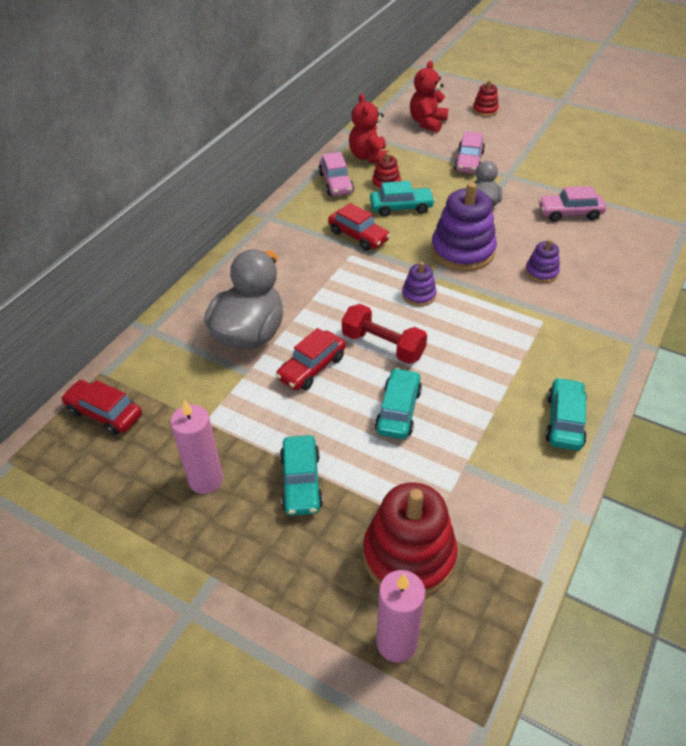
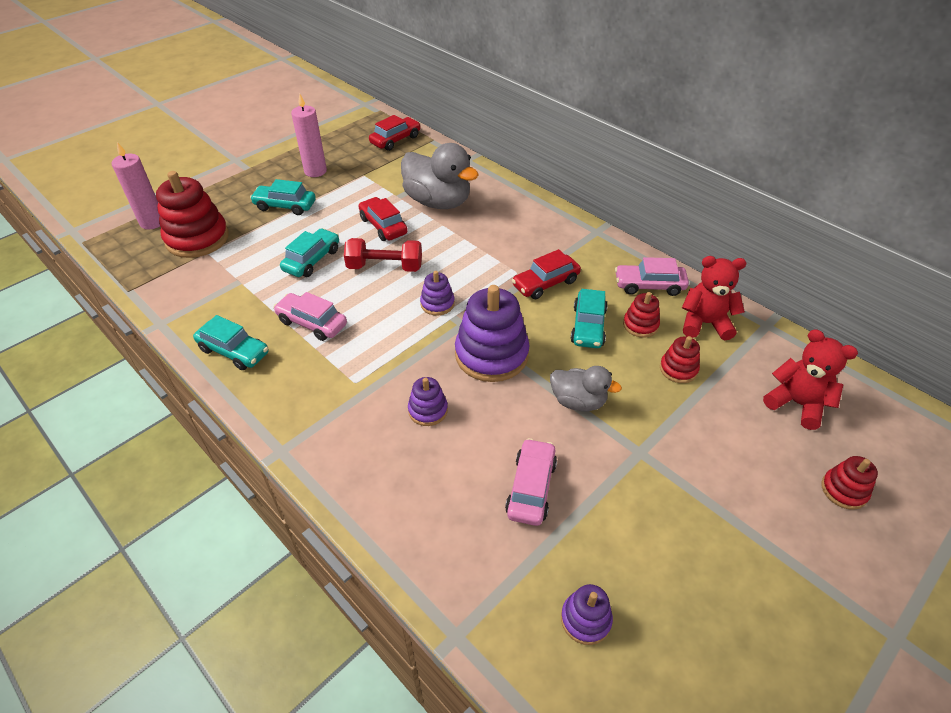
camera: 105 degrees right, 0 degrees up
red dumbbell [342,304,427,364] -> red dumbbell turned 45 degrees clockwise [344,238,422,272]
turquoise car [375,368,422,439] -> turquoise car turned 90 degrees counterclockwise [280,228,339,277]
pink car [454,131,485,173] -> pink car moved to [273,292,347,341]
none -> purple stacking toy [561,584,613,645]
none -> red stacking toy [660,336,700,383]

